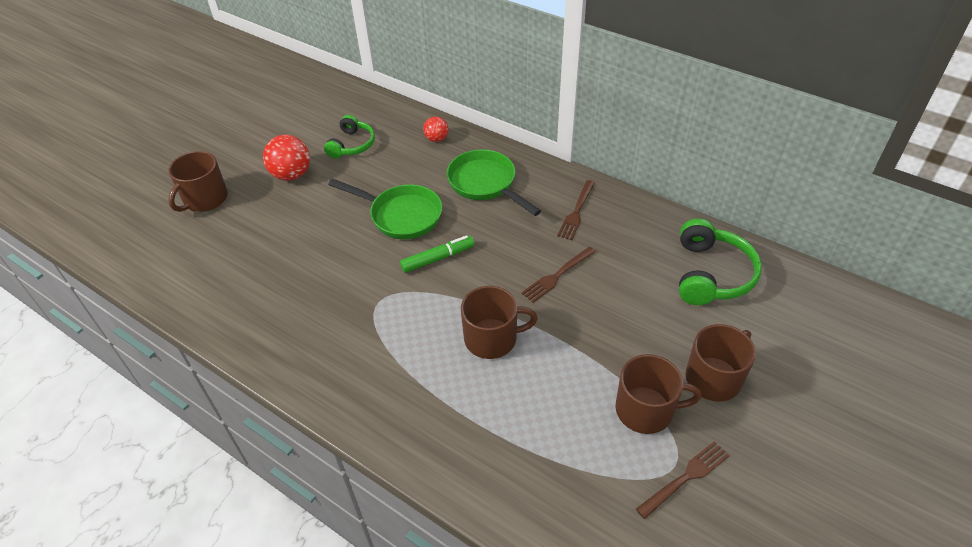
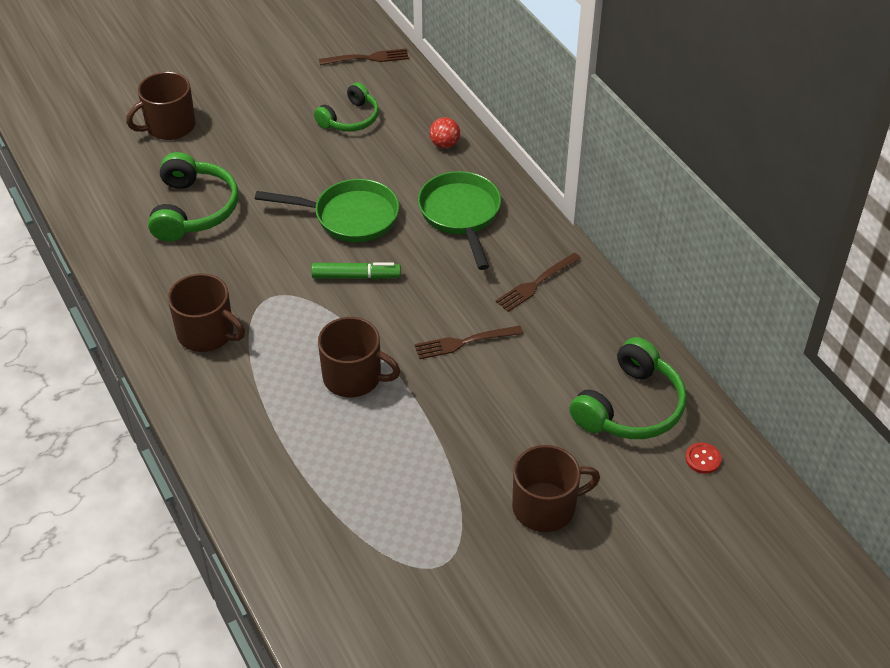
camera: 25 degrees right, 0 degrees up
red ball [263,135,310,181] -> none
green pan [328,179,442,239] -> green pan turned 45 degrees counterclockwise [255,179,399,242]
brown mug [615,354,701,434] -> brown mug moved to [168,273,245,352]
brown fork [636,441,730,519] -> brown fork moved to [319,49,409,65]
none -> green headphones [148,152,238,242]
none -> red button [685,443,722,474]

